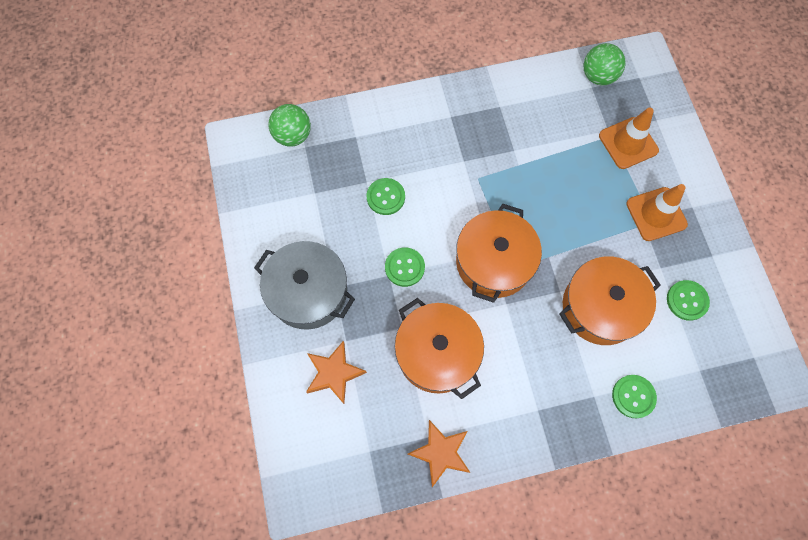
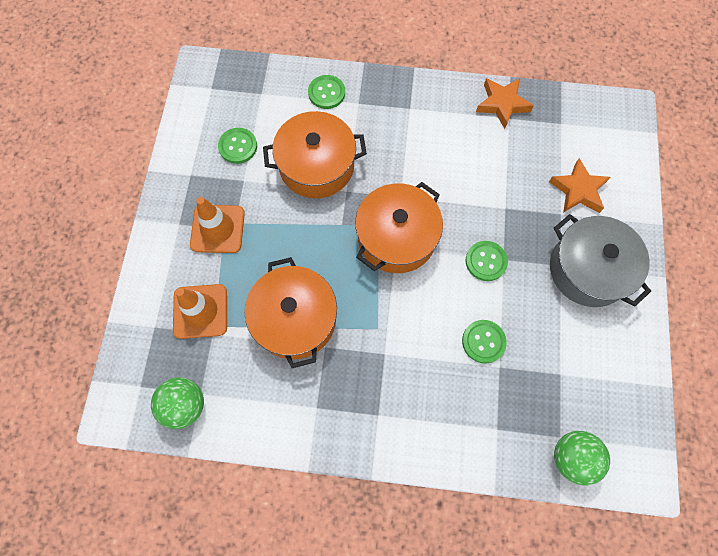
camera: 160 degrees left, 0 degrees up
orange pot [395,298,484,399] -> orange pot moved to [244,257,337,368]

